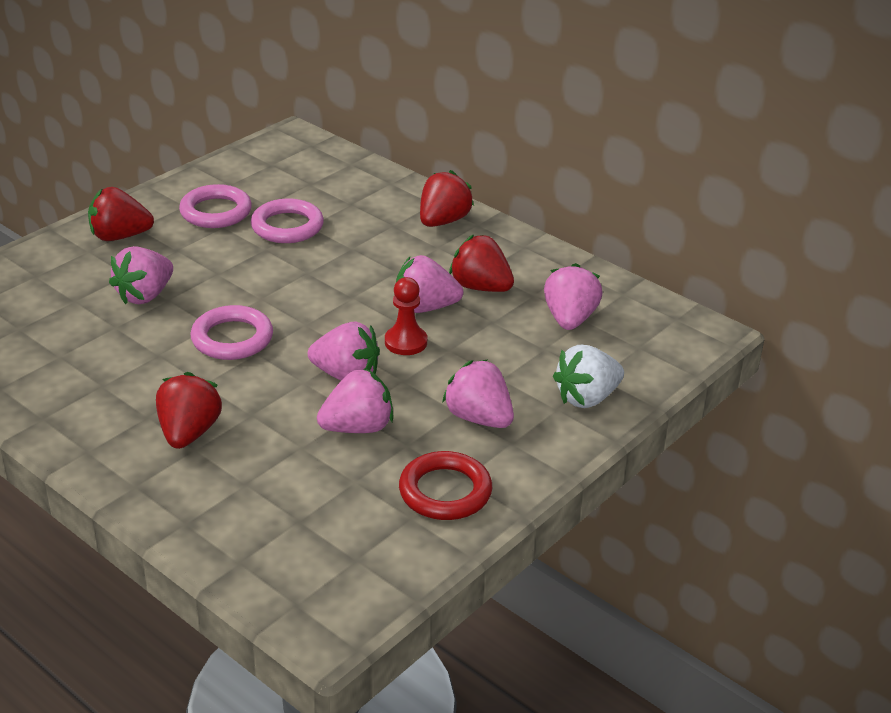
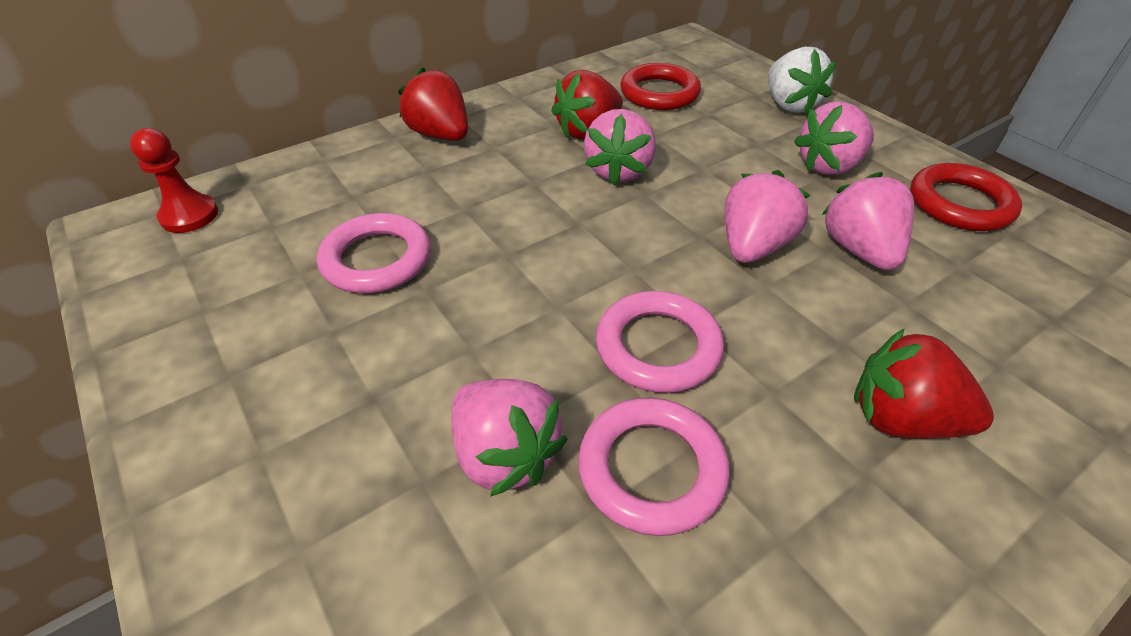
camera: 75 degrees left, 10 degrees up
red strawberry [88,187,154,241] -> none
pink ring [179,184,252,228] -> pink ring moved to [578,398,730,536]
red pawn [385,277,427,355] -> red pawn moved to [130,128,218,233]
pink strawberry [544,263,602,330] -> red ring [621,63,701,110]

